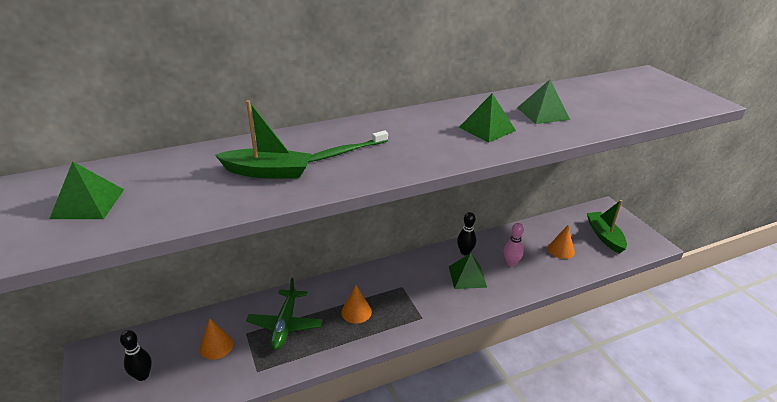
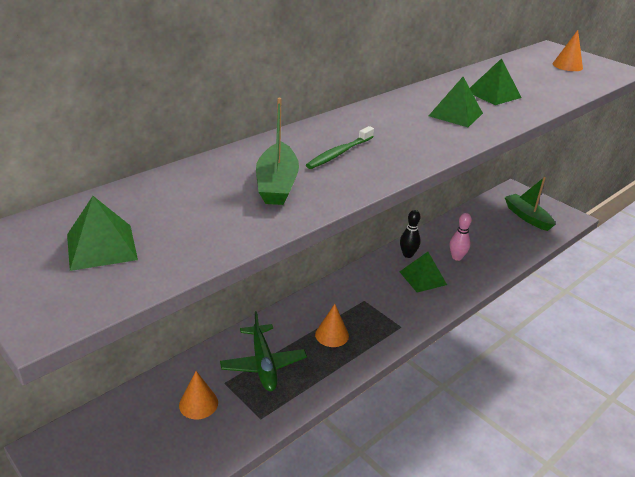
camera: 20 degrees left, 0 degrees up
black bowling pin [120,330,152,381] -> none
green boat [215,100,311,178] -> green boat turned 105 degrees clockwise [256,98,299,205]
orange cone [548,225,575,259] -> orange cone moved to [552,30,583,71]

